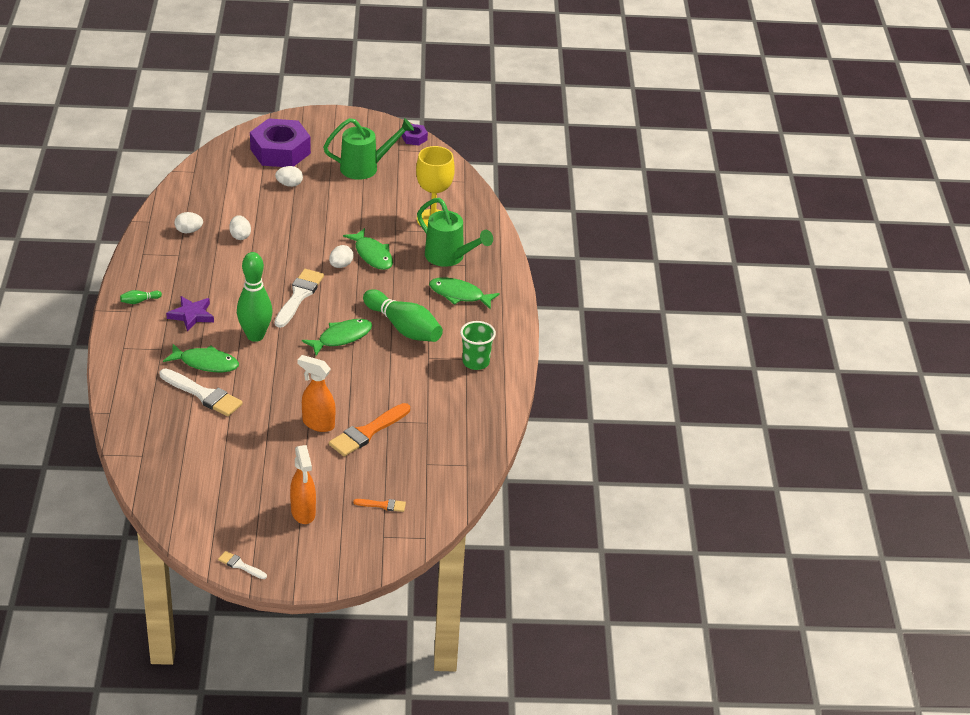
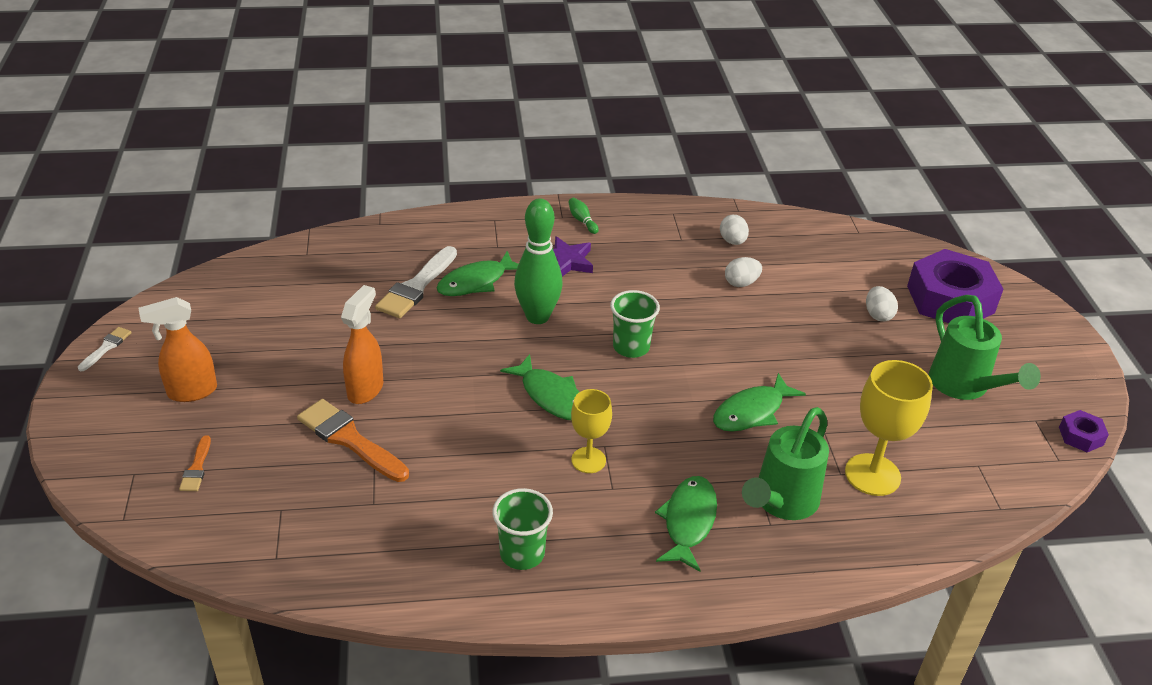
camera: 85 degrees right, 0 degrees up
green fish [163,344,239,372] -> green fish turned 45 degrees clockwise [437,251,518,296]
white brush [275,269,324,328] -> green cup [610,290,660,358]
white egg [329,245,354,268] -> none
green bowling pin [363,289,443,342] -> yellow goblet [571,389,612,473]

